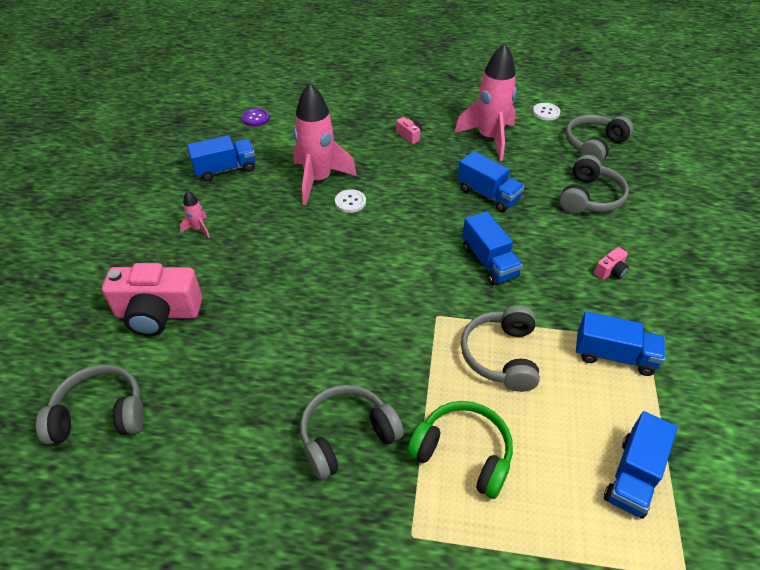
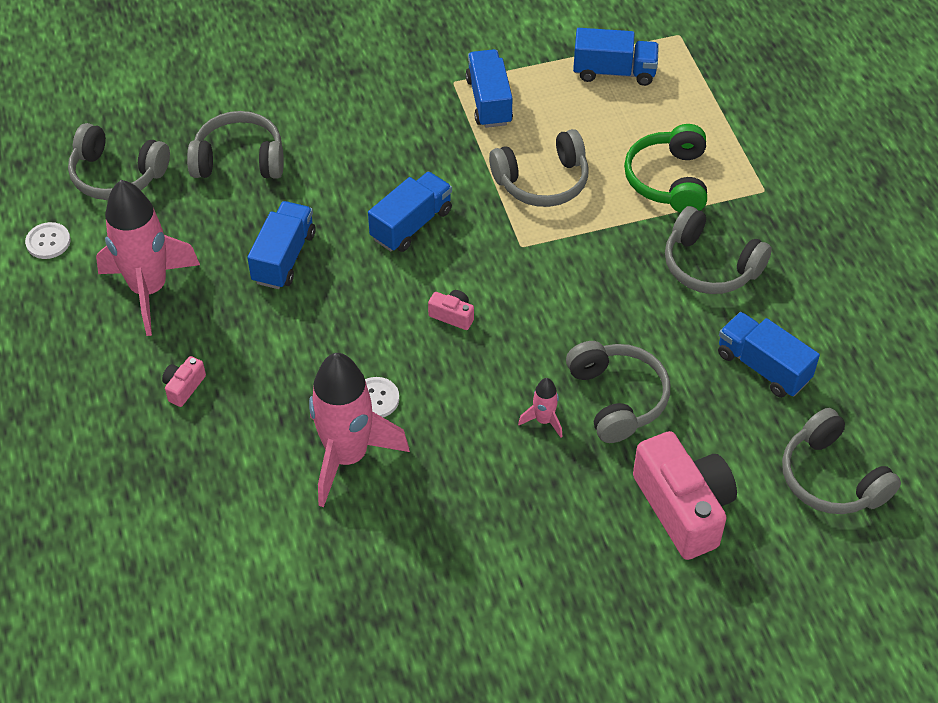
camera: 115 degrees left, 5 degrees up
pink rocket [180,191,210,238] -> pink rocket moved to [518,378,562,438]
blue truck [187,135,255,181] -> blue truck moved to [718,312,820,398]
purple button [242,108,269,126] -> none
pink camera [594,247,629,280] -> pink camera moved to [428,290,474,330]
none -> grey headphones [566,341,670,443]

